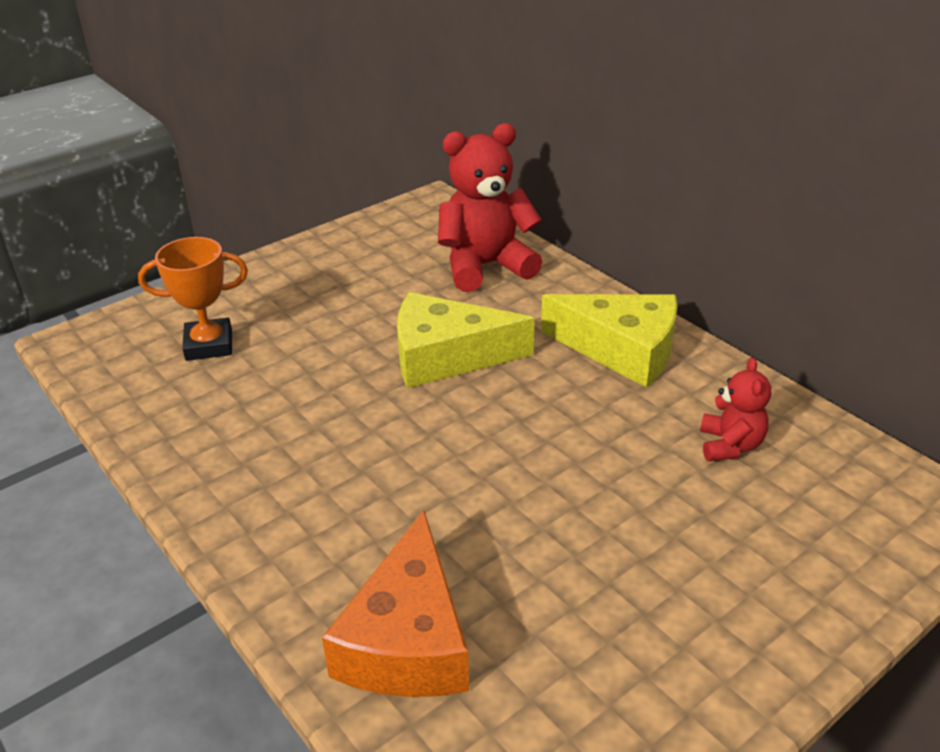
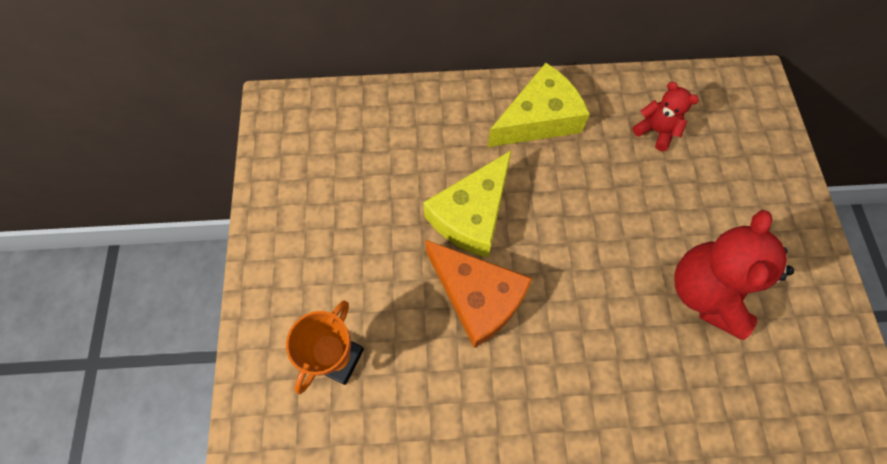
camera: 55 degrees left, 30 degrees up
orange cheese [322,510,469,697] -> orange cheese moved to [425,240,532,348]
red teddy bear [438,123,542,292] -> red teddy bear moved to [675,210,794,340]

